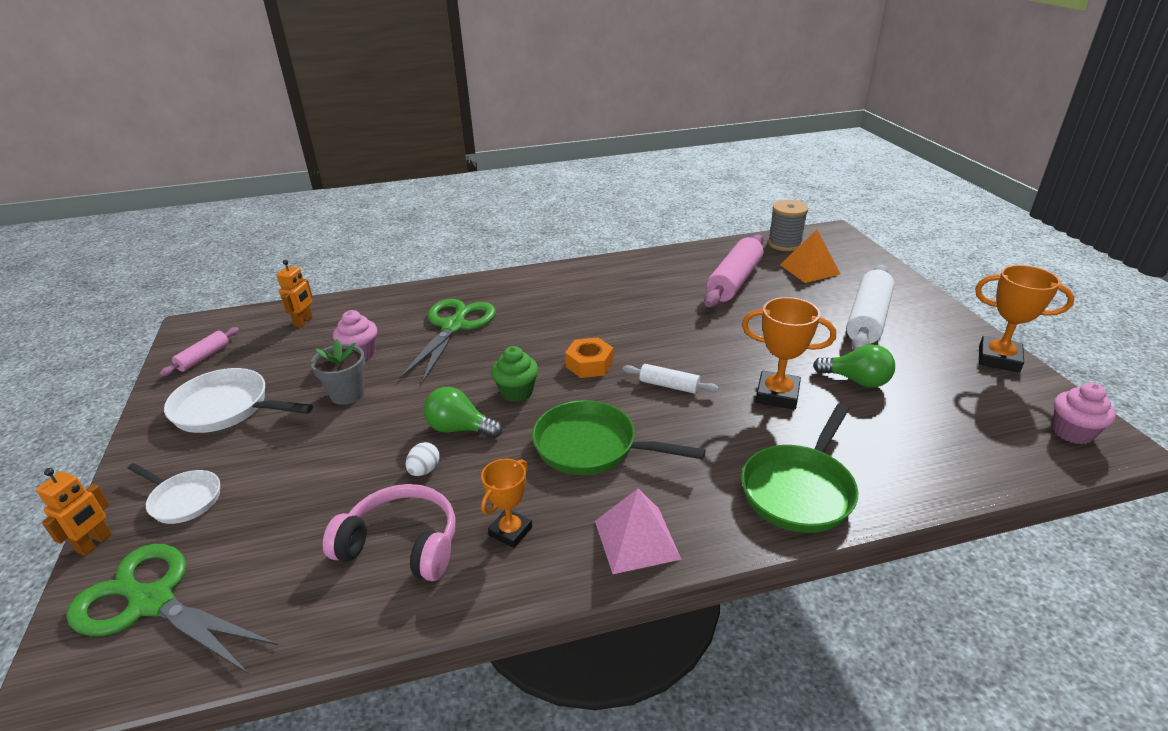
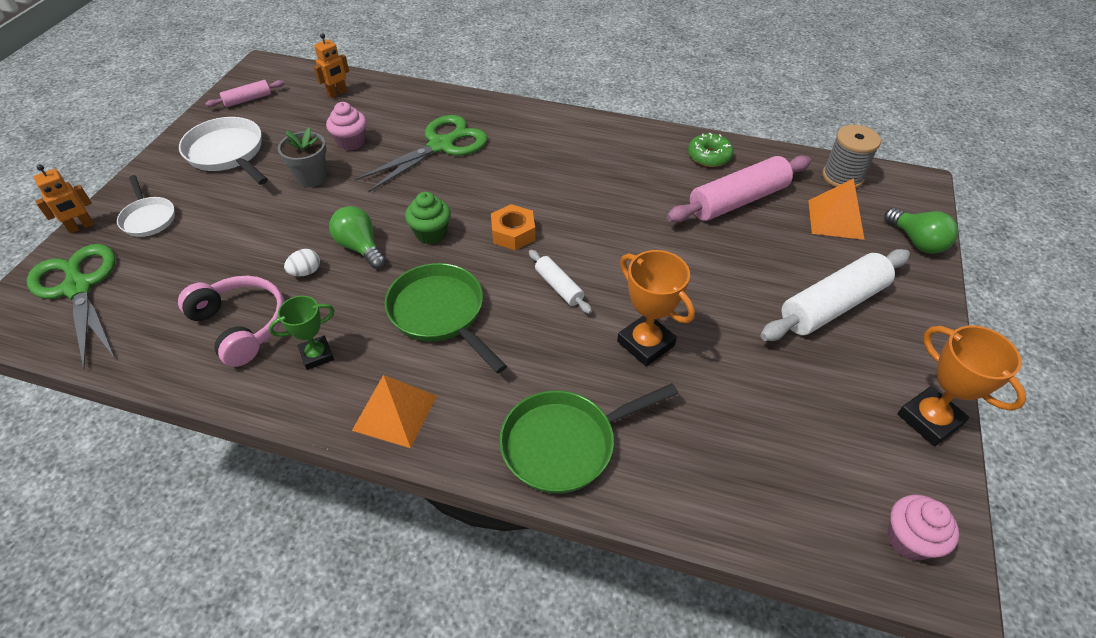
camera: 30 degrees right, 15 degrees up
orange trophy [481,459,532,548] -> green trophy [269,296,335,370]
pink pyramid [595,489,681,574] -> orange pyramid [352,375,437,448]
green light bulb [813,344,895,388] -> green light bulb moved to [885,208,958,254]
none -> green donut [688,133,734,167]

